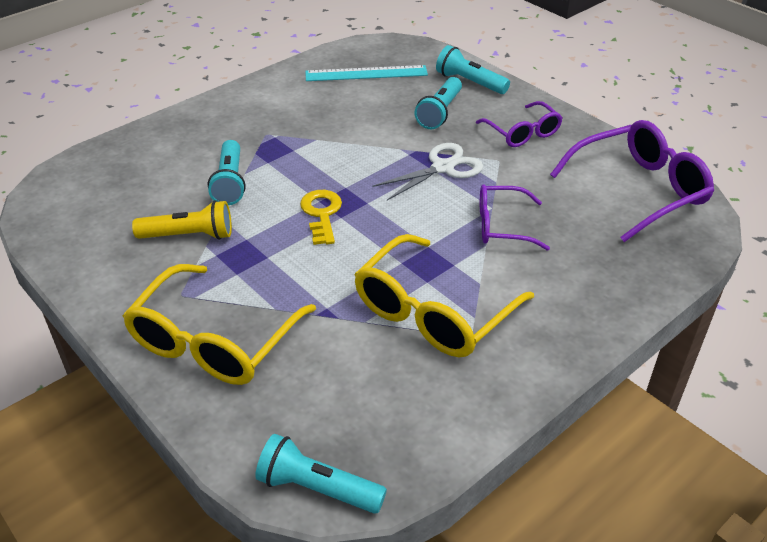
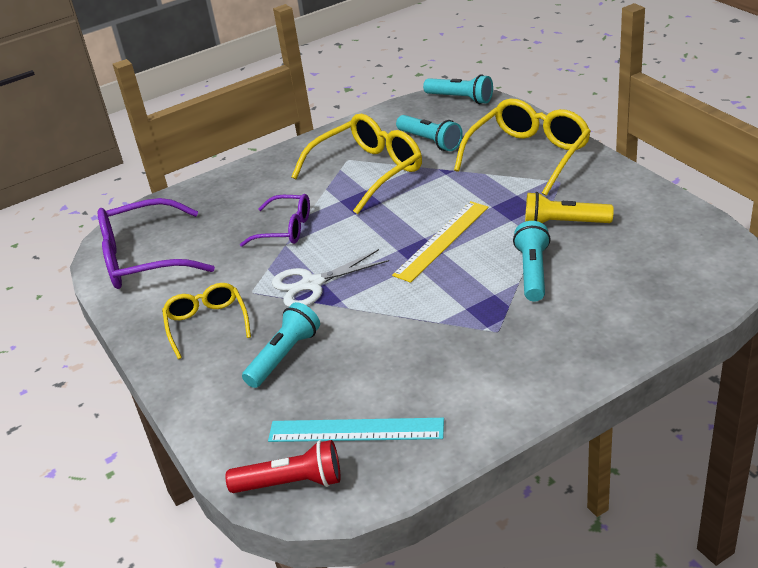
camera: 165 degrees left, 5 degrees down
yellow key [300,190,342,245] -> yellow ruler [392,201,489,283]
turquoise flashlight [436,45,510,94] -> turquoise flashlight moved to [396,115,463,151]
purple glasses [476,101,562,147] -> yellow glasses [162,283,251,359]
none -> red flashlight [225,440,340,493]

